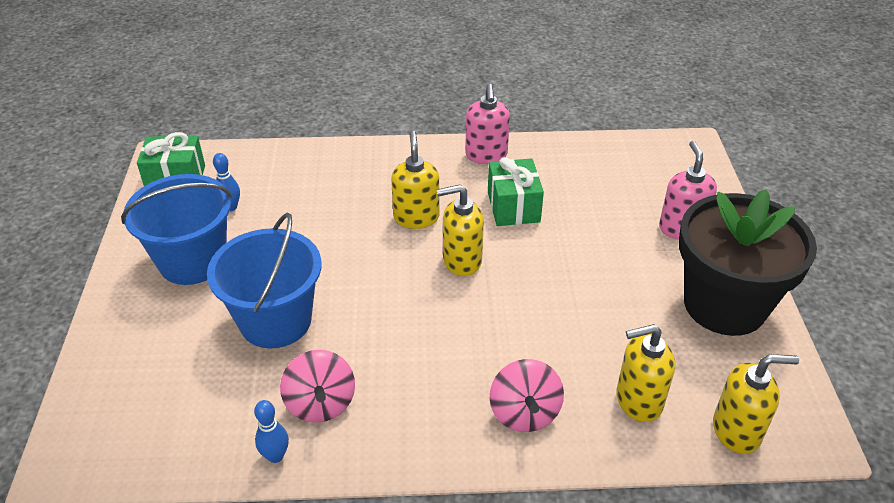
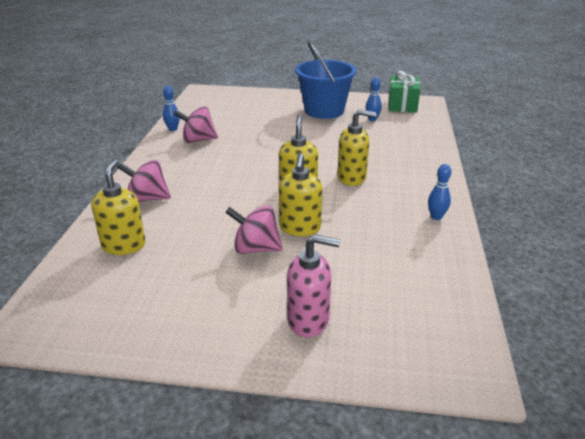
camera: 100 degrees right, 10 degrees down
blue bucket [207,213,322,349] -> none
pink soap dispenser [465,84,510,164] -> blue bowling pin [428,164,451,220]
green gift [488,157,544,226] -> none
black flower pot [679,189,817,336] -> none
yellow soap dispenser [713,354,799,454] -> yellow soap dispenser moved to [279,154,323,236]
none -> pink spinning top [225,205,283,254]

